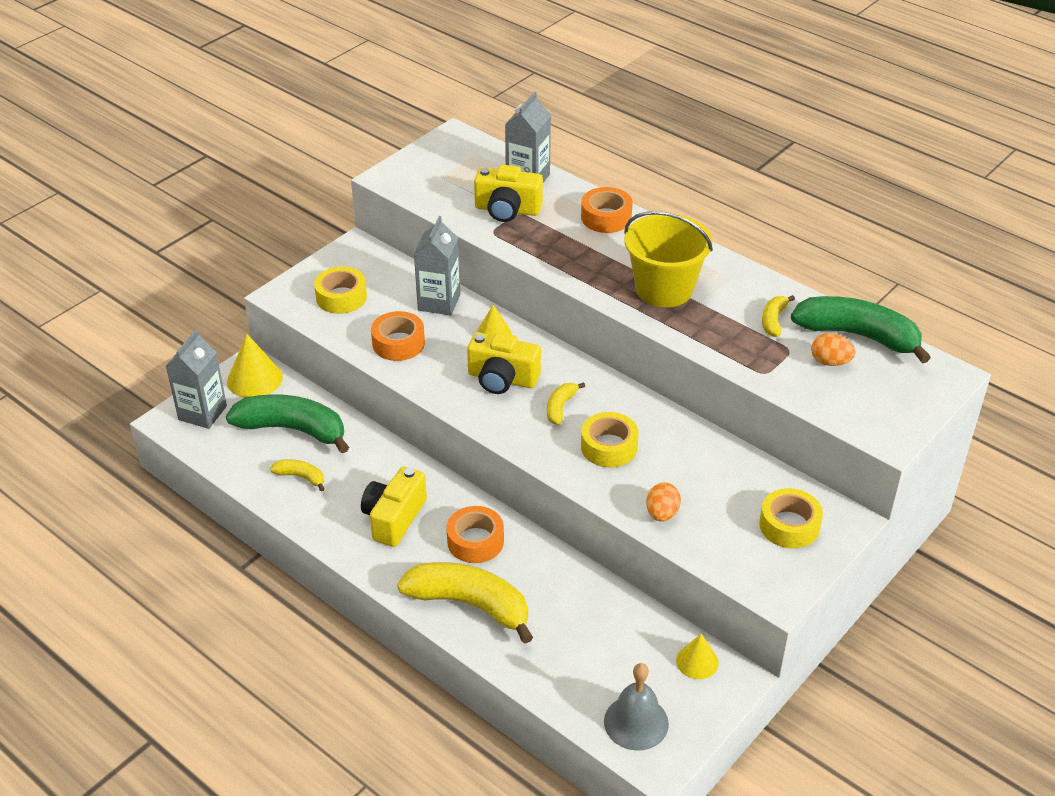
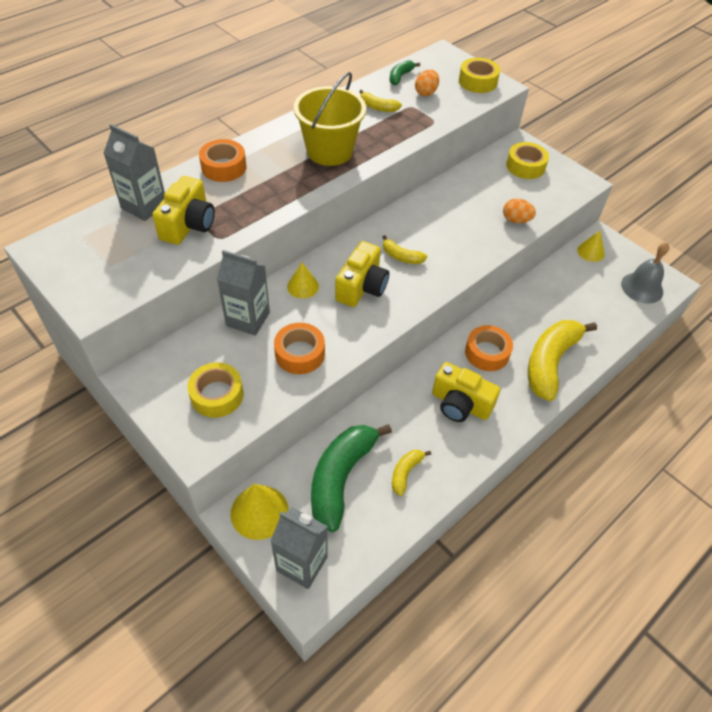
camera: 85 degrees left, 10 degrees up
yellow tape [581,412,639,467] -> yellow tape moved to [459,58,500,93]
green banana [791,296,931,364] -> green banana [390,60,420,86], size x0.46

